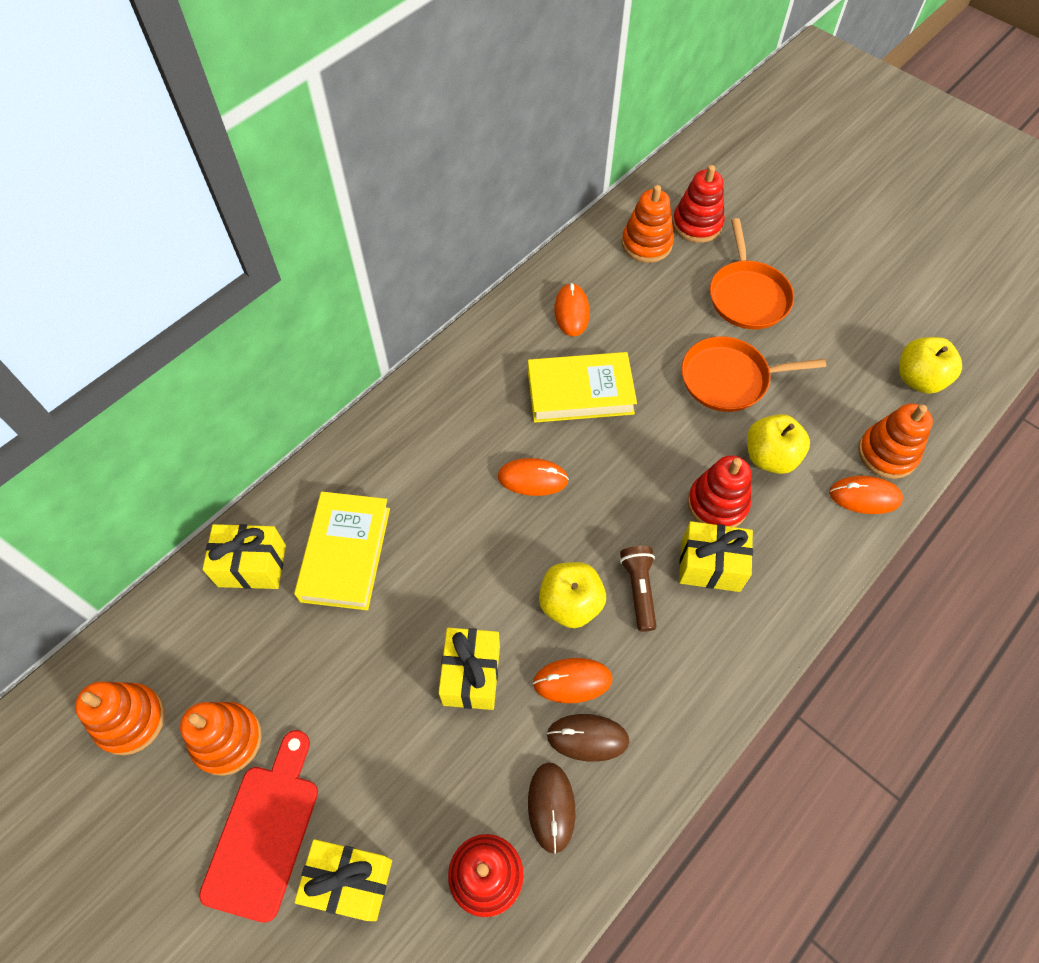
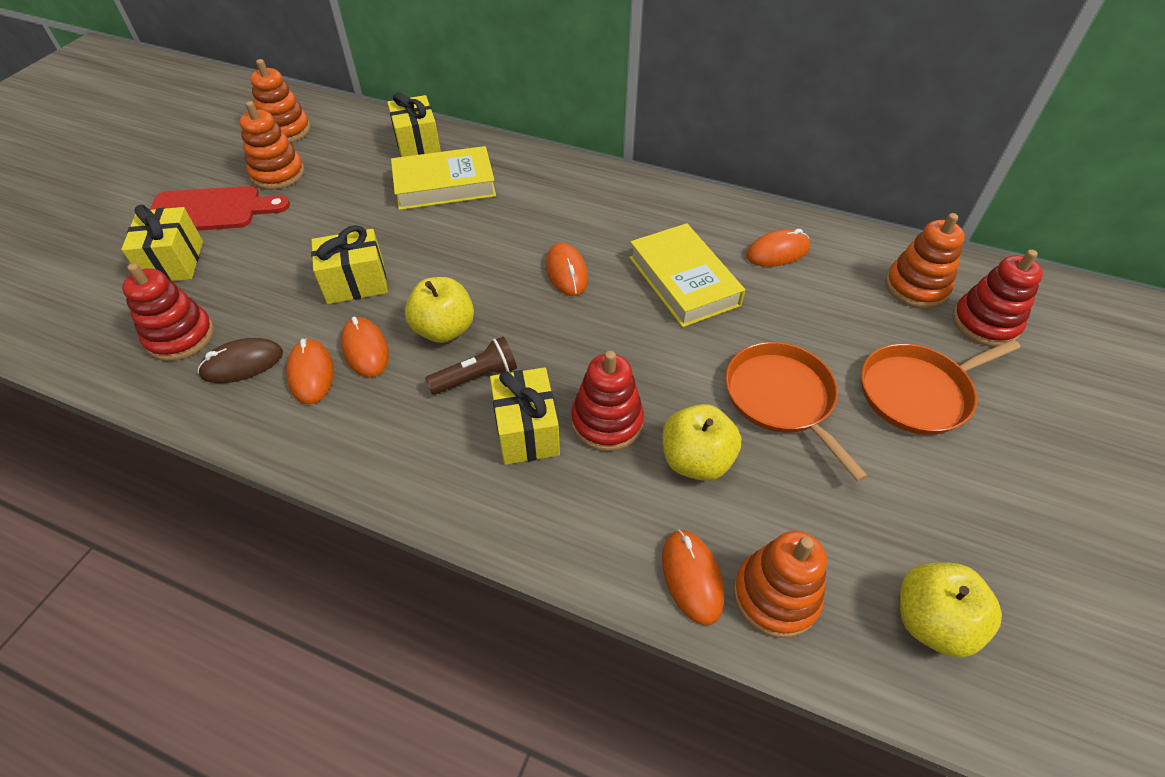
camera: 70 degrees right, 10 degrees down
brown mouse [547,714,629,762] -> orange mouse [286,339,334,404]

